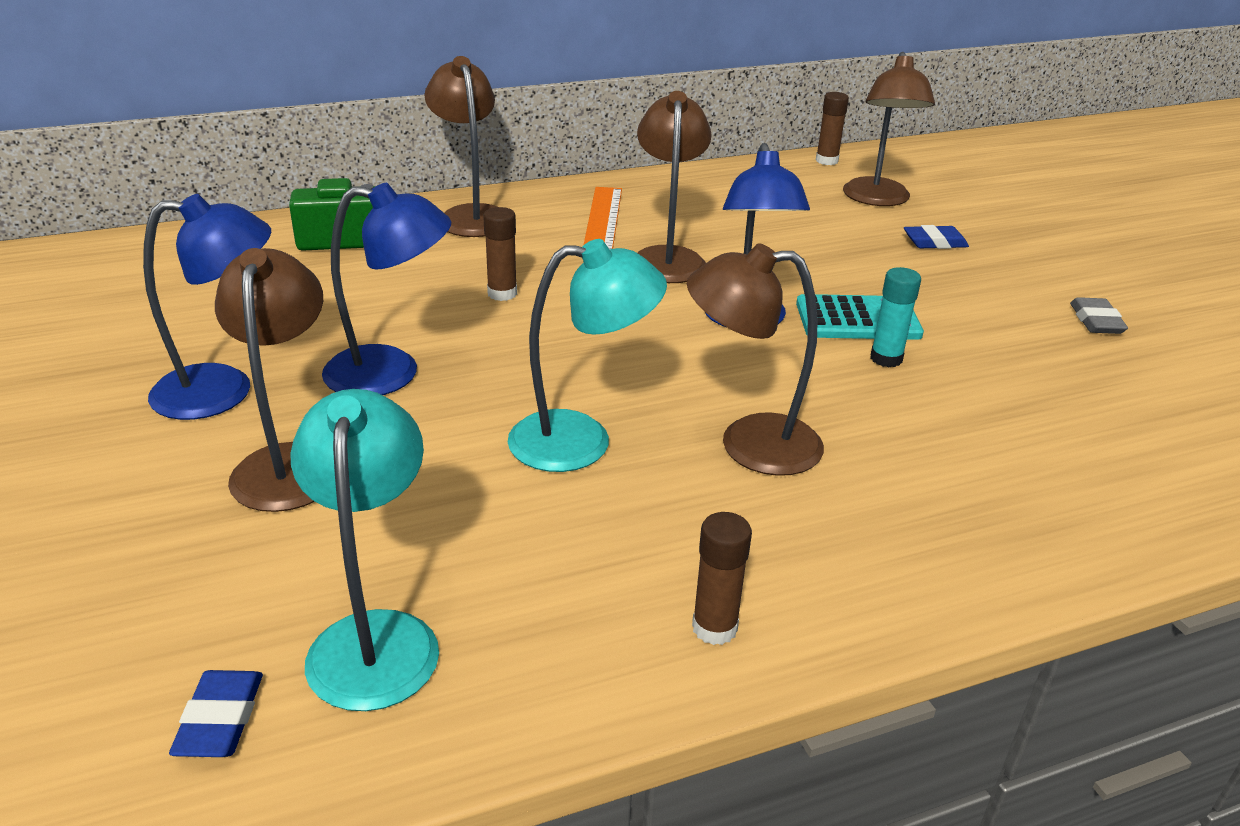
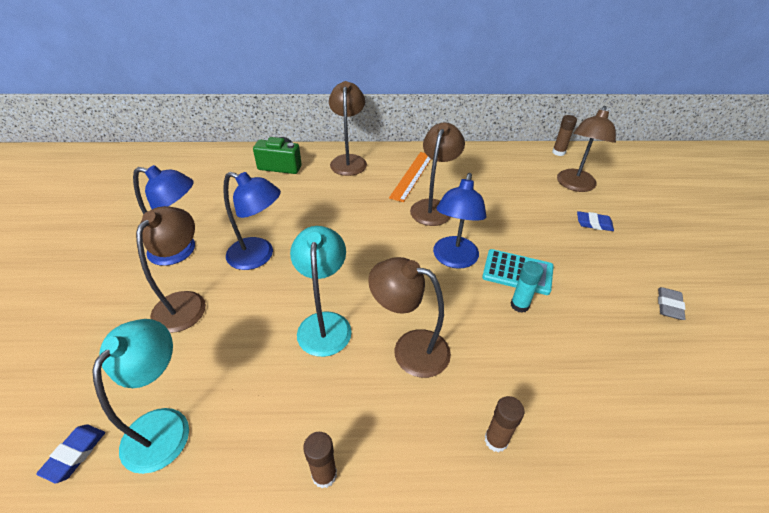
camera: 20 degrees right, 10 degrees up
brown glue stick [483,207,517,301] -> brown glue stick moved to [485,396,524,452]
turquoise lamp [508,239,667,472] -> turquoise lamp turned 105 degrees counterclockwise [290,226,352,357]

